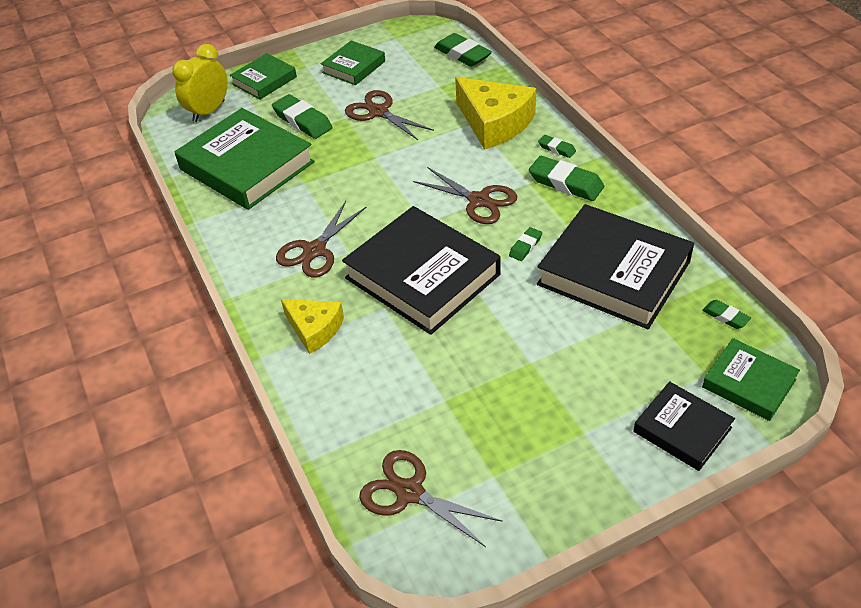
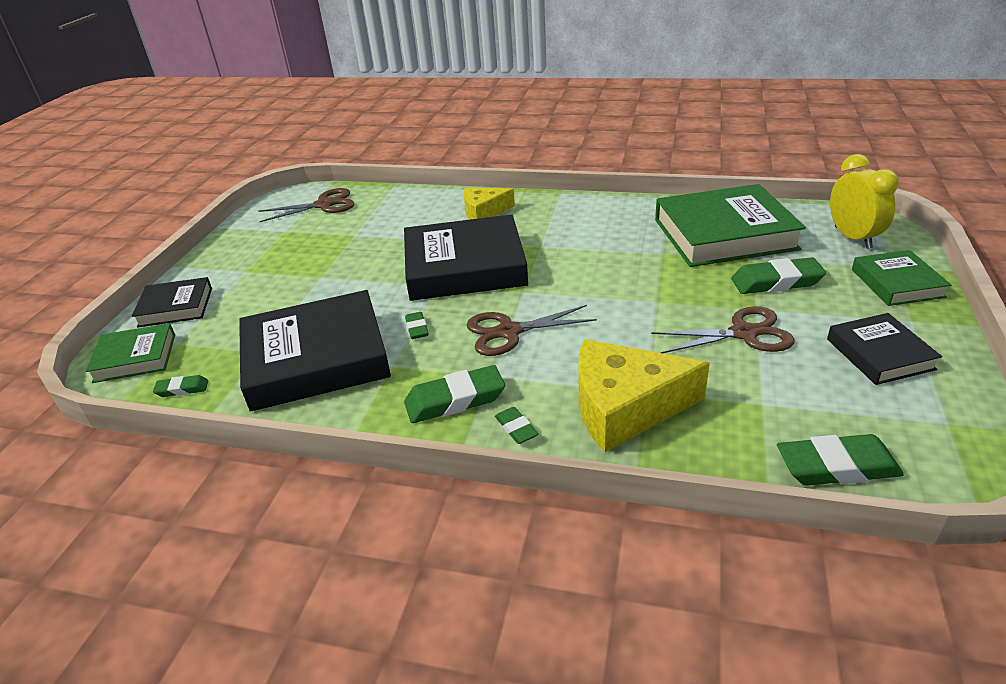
camera: 130 degrees right, 10 degrees down
brown scissors [276,201,367,277] -> none
green book [321,40,385,85] -> black book [827,313,942,385]
green eraser [538,135,576,158] -> green eraser turned 75 degrees clockwise [495,407,538,444]

